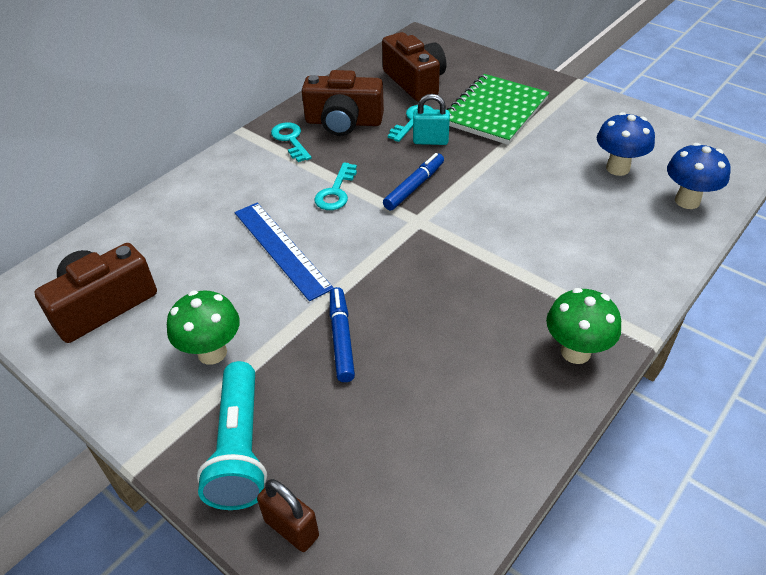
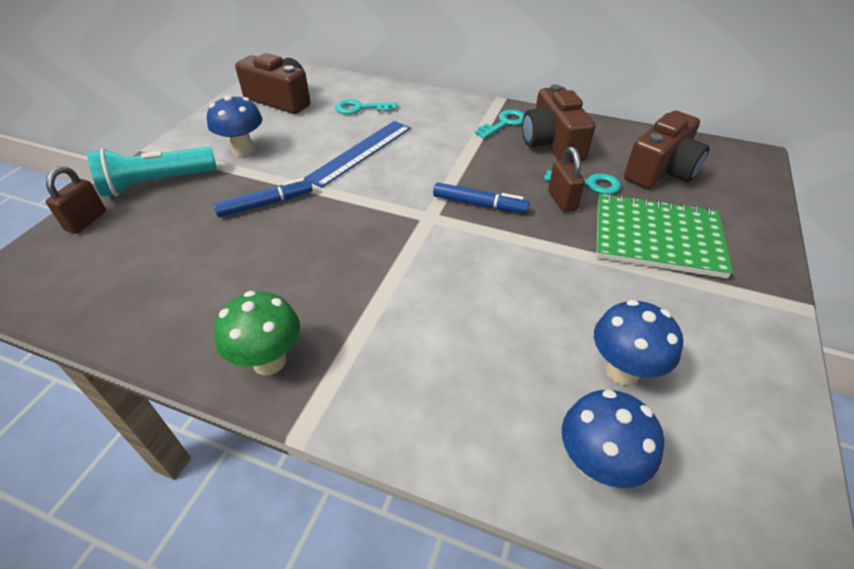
camera: 70 degrees right, 0 degrees up
green mushroom [167,290,240,365] -> blue mushroom [207,95,262,157]
turquoise key [314,162,357,210] -> turquoise key moved to [335,99,397,114]
turquoise padlock [413,94,450,145] -> brown padlock [548,147,585,212]

